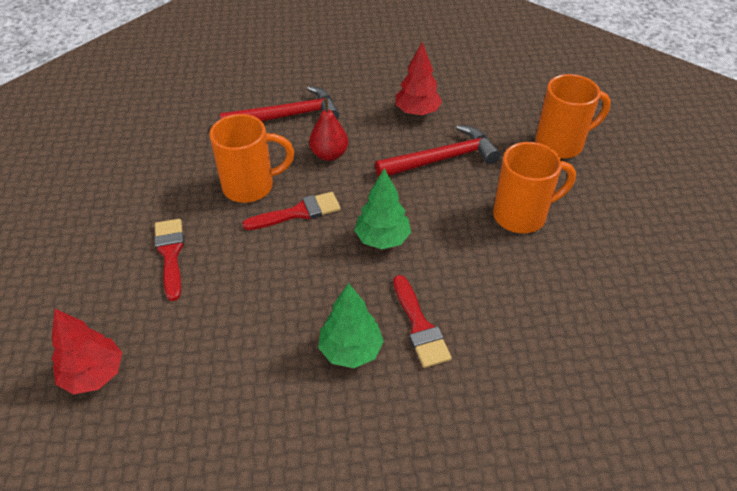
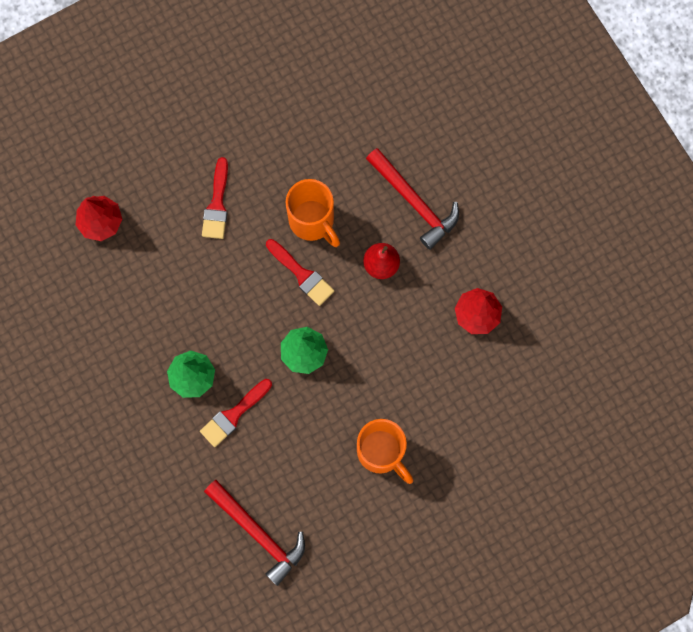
camera: 65 degrees right, 30 degrees up
red brush [154,219,184,301] -> red brush turned 135 degrees clockwise [202,157,228,239]
red hammer [375,125,501,177] -> red hammer moved to [204,480,305,586]
orange mug [535,74,611,159] -> none

